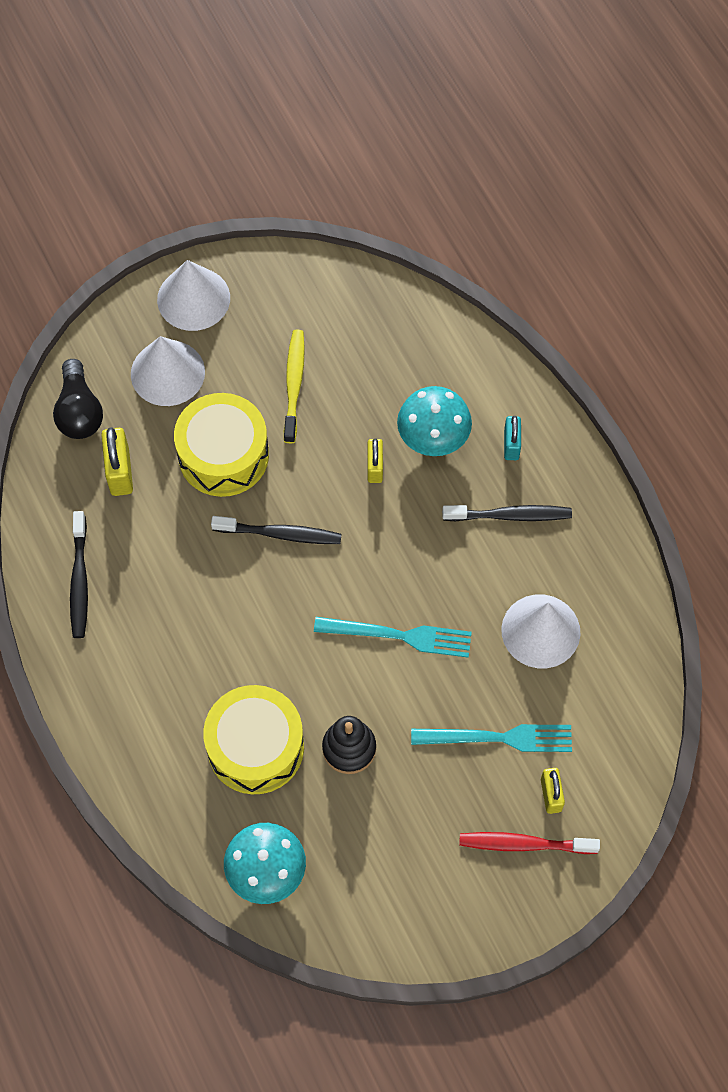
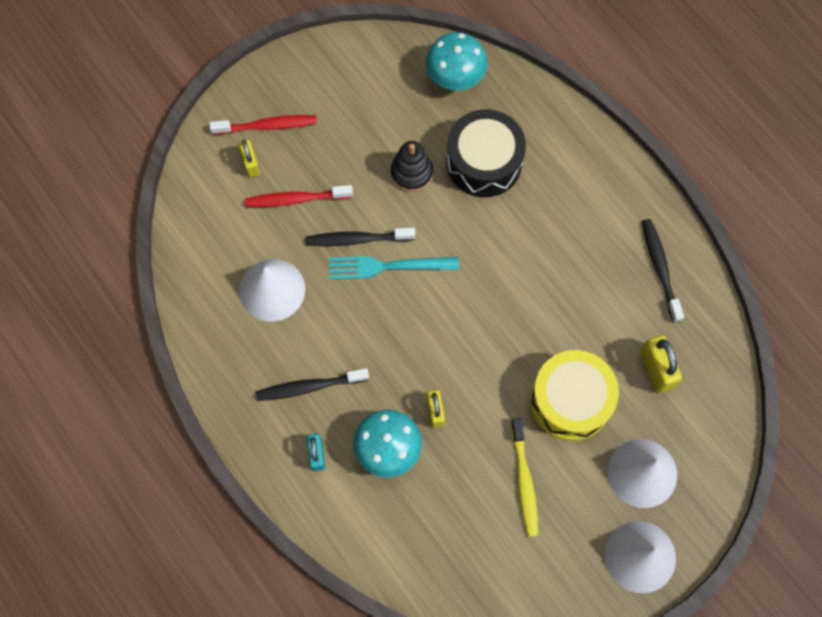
camera: 170 degrees right, 5 degrees up
black light bulb [53,359,103,439] -> none
yellow drum [203,685,304,794] -> black drum [446,109,526,197]
black toothbrush [211,516,342,544] -> black toothbrush moved to [306,228,415,246]
turquoise fork [411,724,572,752] -> red toothbrush [245,185,353,207]

